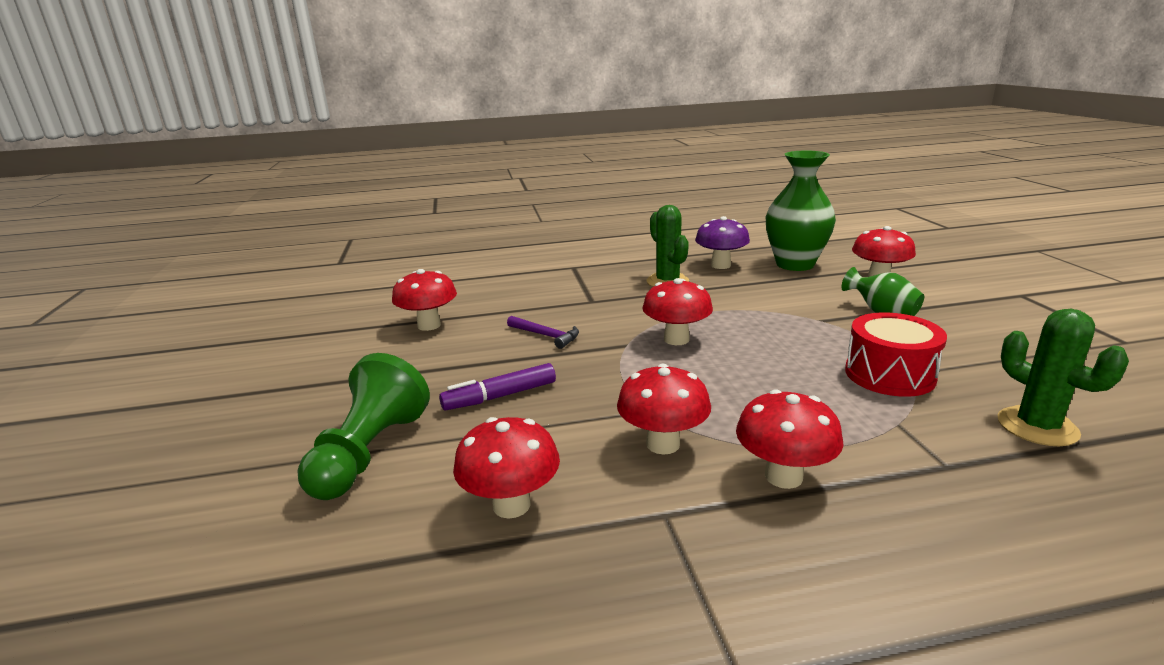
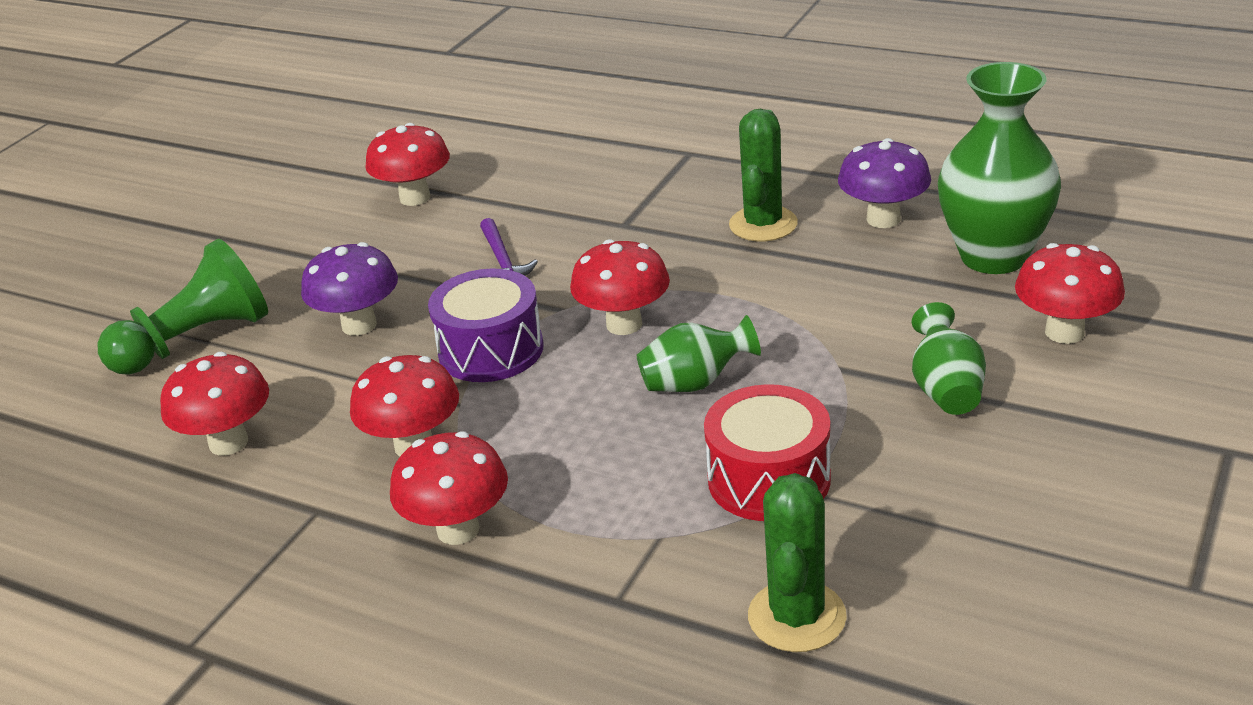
camera: 40 degrees right, 10 degrees up
purple marker [439,363,556,410] -> purple mushroom [301,242,398,335]
none -> purple drum [428,269,544,382]
none -> green vase [637,315,761,392]

